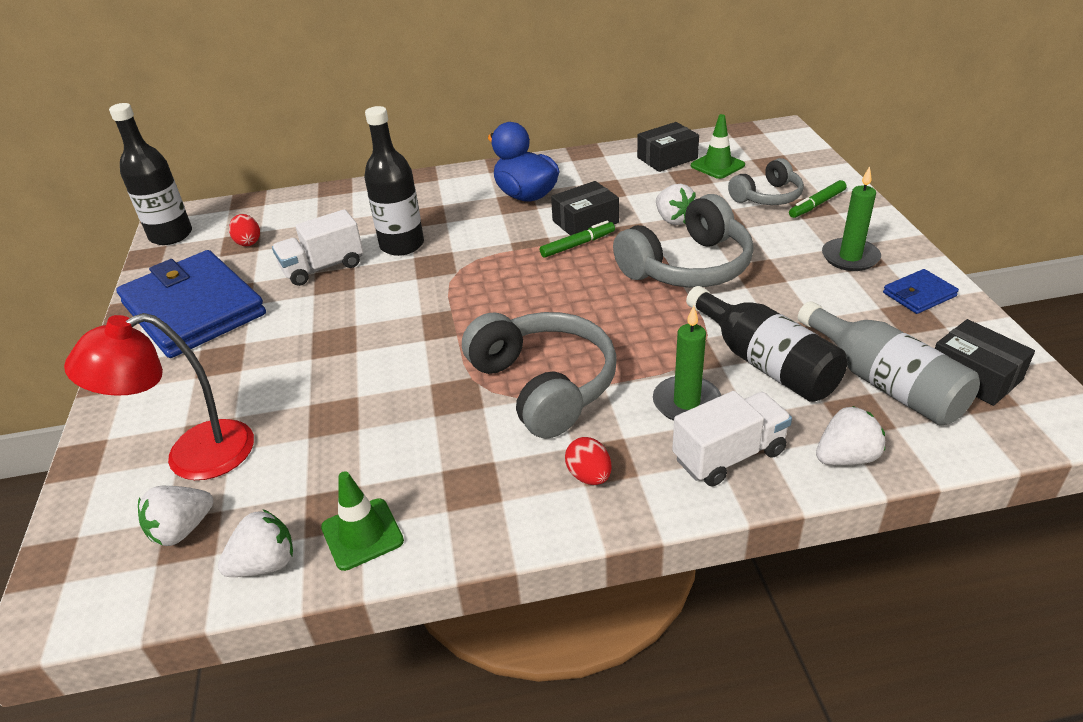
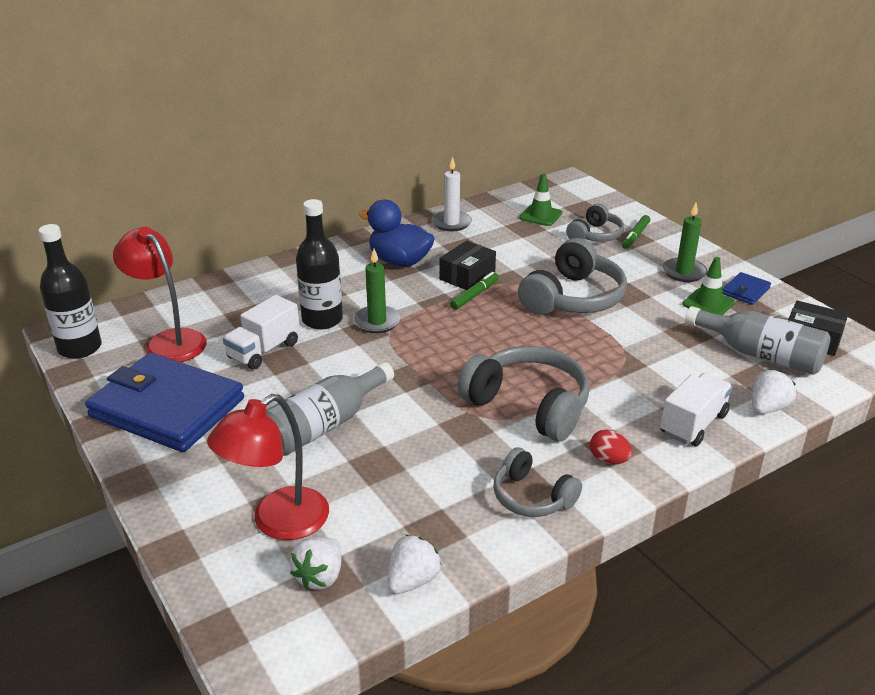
camera: 25 degrees left, 5 degrees down
red egg [229,214,260,246] -> red lamp [113,227,207,362]
green traffic cone [321,471,404,571] -> green traffic cone moved to [682,257,735,315]
black box [637,122,699,172] -> none
green candle [653,305,721,421] -> green candle moved to [353,249,401,333]
white strawberry [656,184,696,225] -> none
black bottle [686,286,847,402] -> none
none -> grey bottle [266,362,394,456]
none -> white candle [432,156,472,231]
none -> grey headphones [494,447,582,517]

